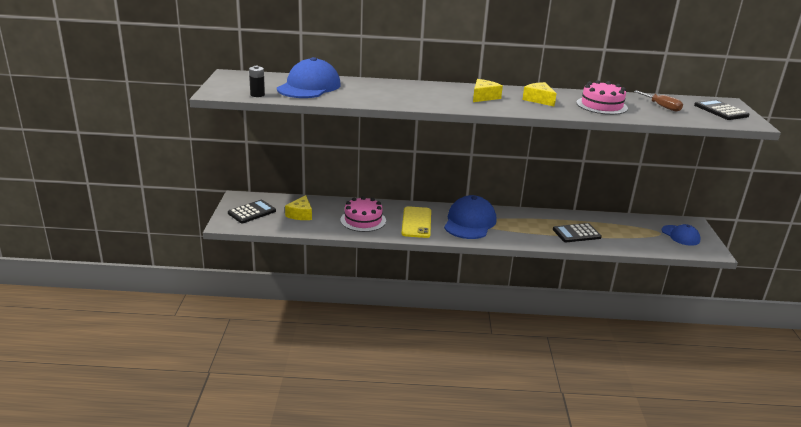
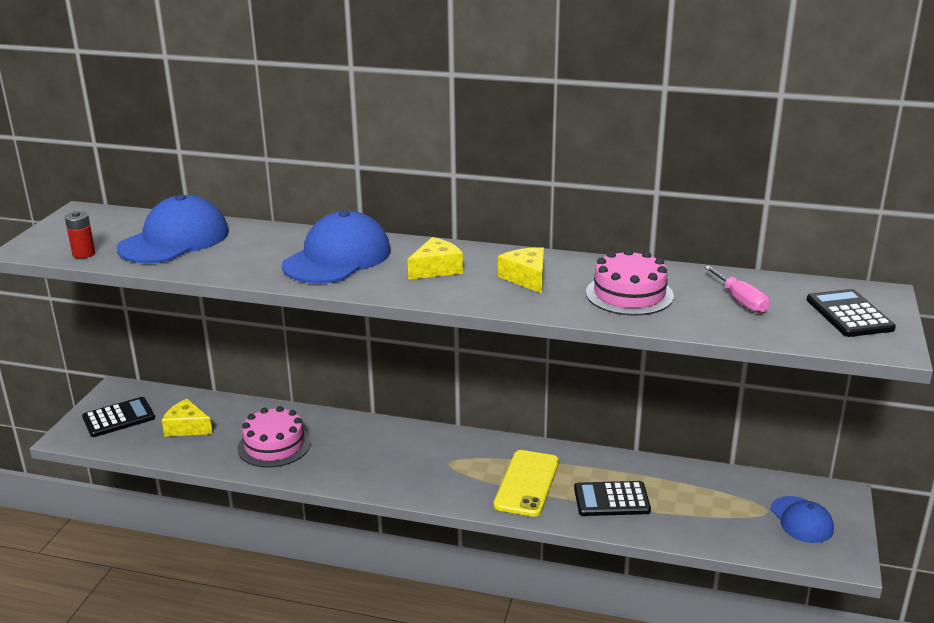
camera: 15 degrees right, 0 degrees up
black battery [249,66,265,97] -> red battery [65,211,95,259]
yellow cheese [285,195,312,220] -> yellow cheese turned 90 degrees clockwise [162,399,213,437]
yellow phone [401,206,431,238] -> yellow phone moved to [493,450,559,517]
blue cap [444,195,496,239] -> blue cap moved to [282,210,391,284]
brown screwdriver [634,91,683,112] -> pink screwdriver [704,266,769,313]

